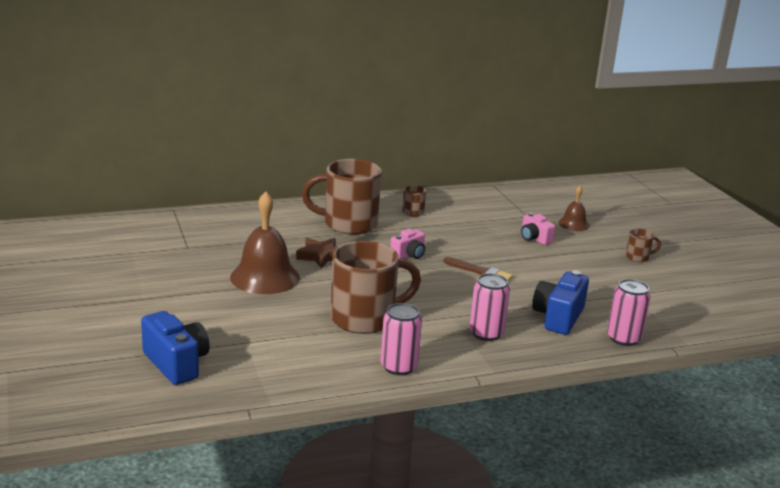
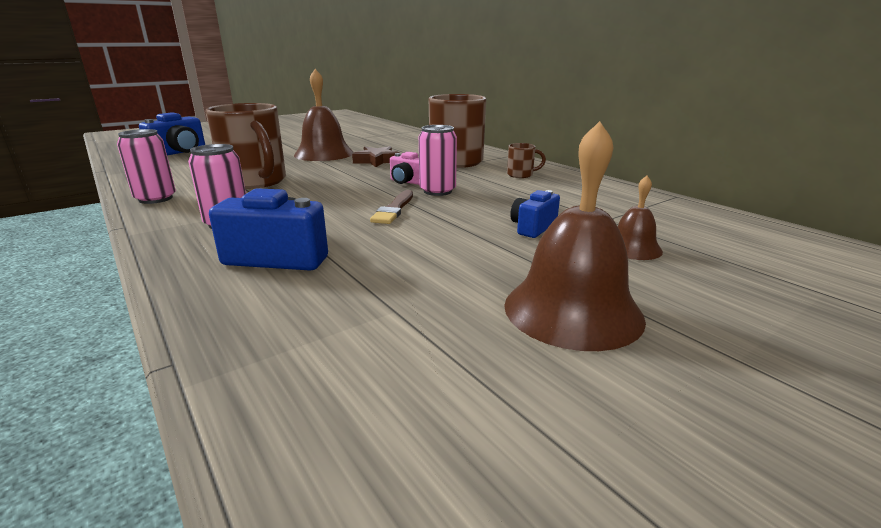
camera: 75 degrees right, 0 degrees up
pink camera [521,213,555,245] -> blue camera [510,190,560,238]
pink can [607,279,651,346] -> pink can moved to [419,125,457,196]
brown mug [626,229,661,262] -> brown bell [504,121,646,351]

